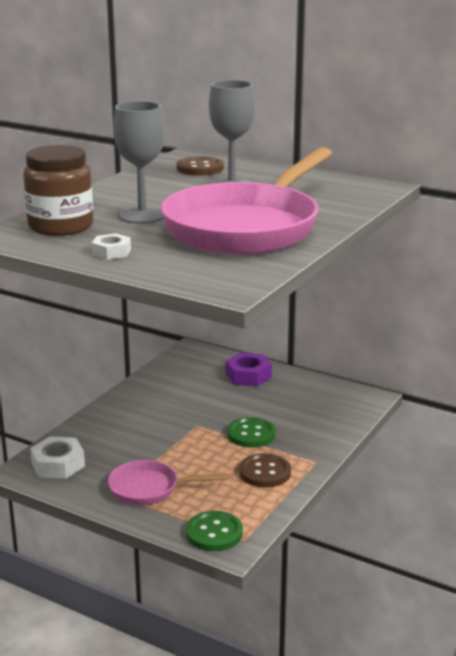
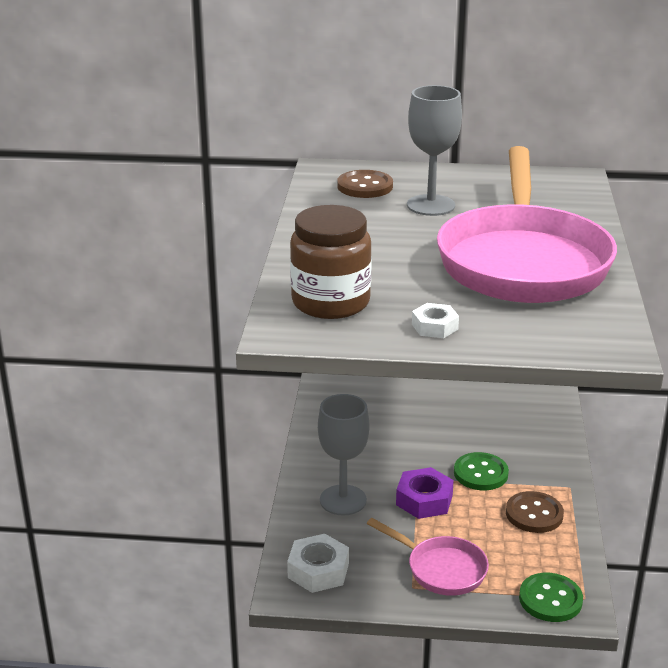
camera: 25 degrees left, 5 degrees up
pink pan [108,460,228,505] -> pink pan turned 120 degrees counterclockwise [367,518,489,596]
grey goblet [114,101,165,224] -> grey goblet moved to [318,394,369,516]
purple nut [226,353,272,386] -> purple nut moved to [396,467,454,519]

